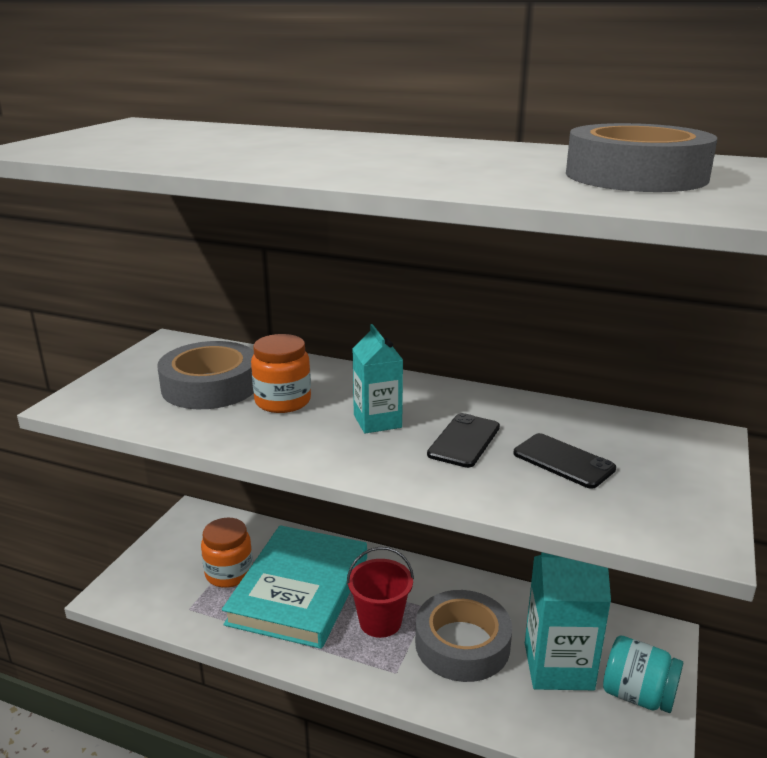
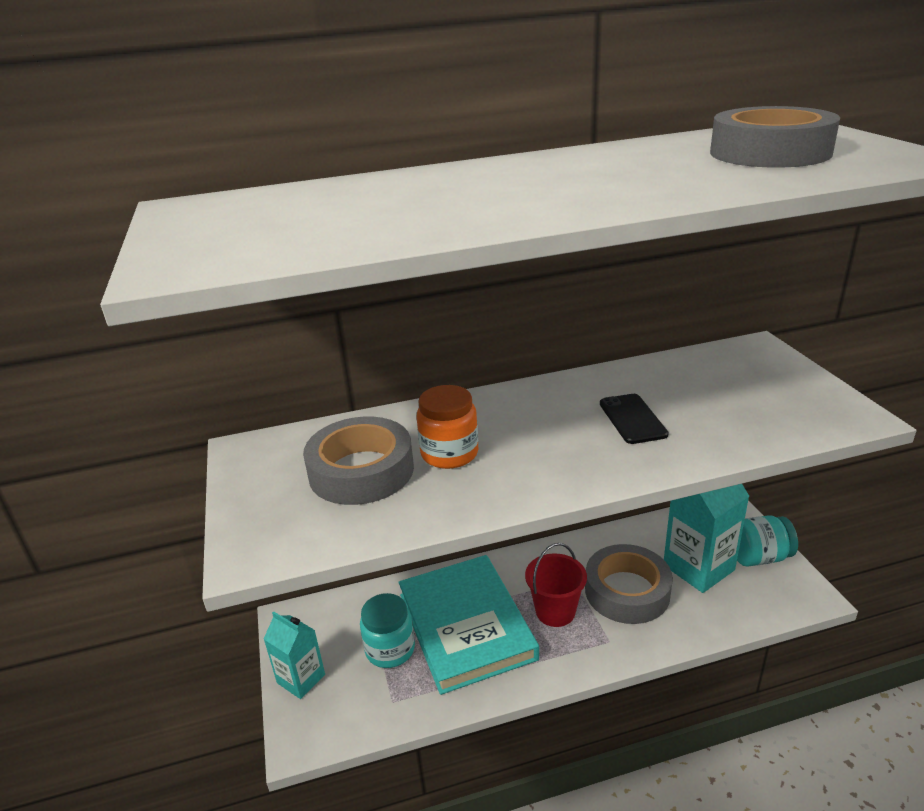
camera: 35 degrees left, 5 degrees up
orange jar [201,518,253,588] -> turquoise jar [360,593,415,668]
turquoise carton [352,324,403,434] -> turquoise carton moved to [264,611,325,699]
black phone [513,433,616,489] -> none

